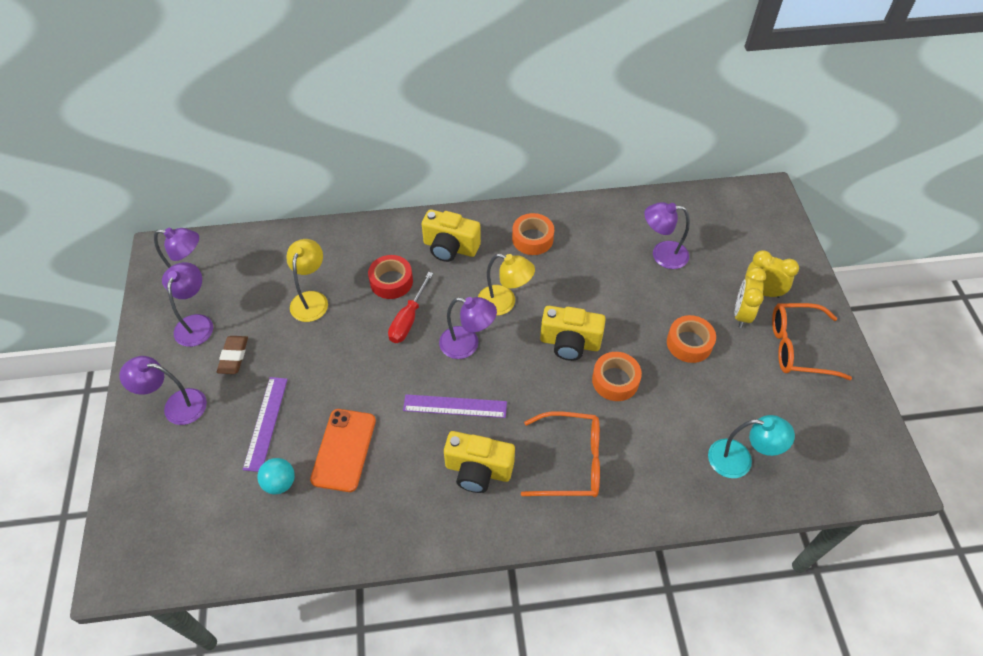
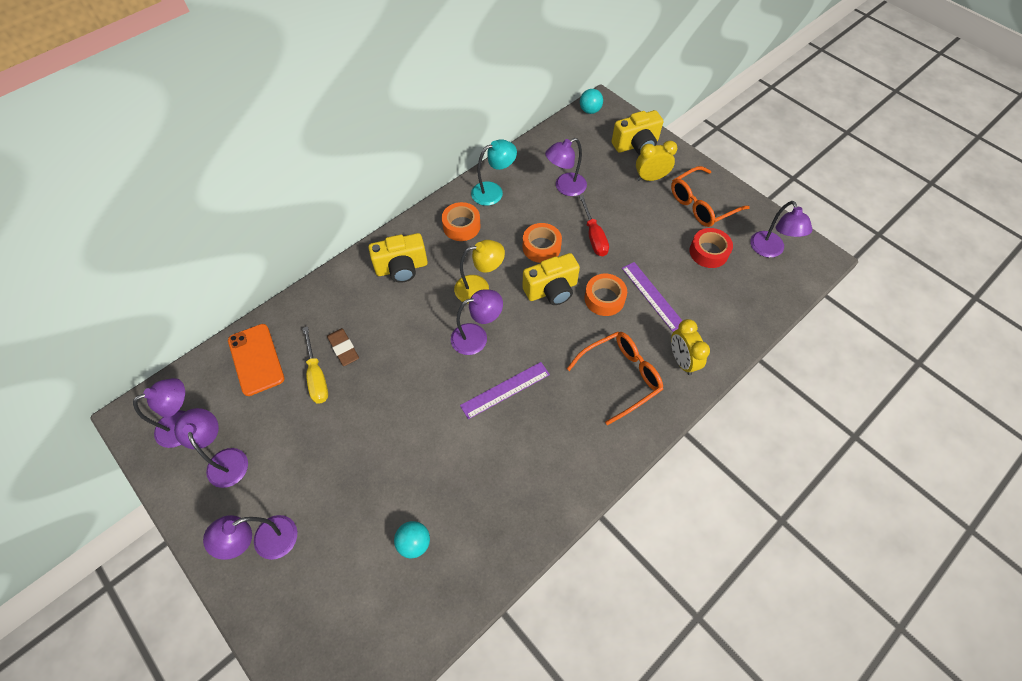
camera: 35 degrees left, 5 degrees up
brown eraser [217,336,248,374] -> brown eraser moved to [327,328,359,366]
purple ruler [243,377,288,472] -> purple ruler moved to [622,262,682,332]
yellow lamp [286,239,328,322] -> yellow screwdriver [303,326,328,404]
orange phone [310,409,376,492] -> orange phone moved to [228,324,284,396]
red tape [368,255,413,299] -> red tape moved to [689,228,733,268]
red screwdriver [388,272,433,343] -> red screwdriver moved to [579,195,609,256]
yellow camera [444,431,515,493] -> yellow camera moved to [612,110,663,155]
orange tape [667,315,716,363] -> orange tape moved to [523,223,562,263]
turquoise lamp [708,415,795,478] -> turquoise lamp moved to [471,139,517,206]
yellow clock [735,267,766,328] -> yellow clock moved to [671,319,710,375]
none -> turquoise ball [580,89,603,114]
none -> purple lamp [750,201,812,258]

